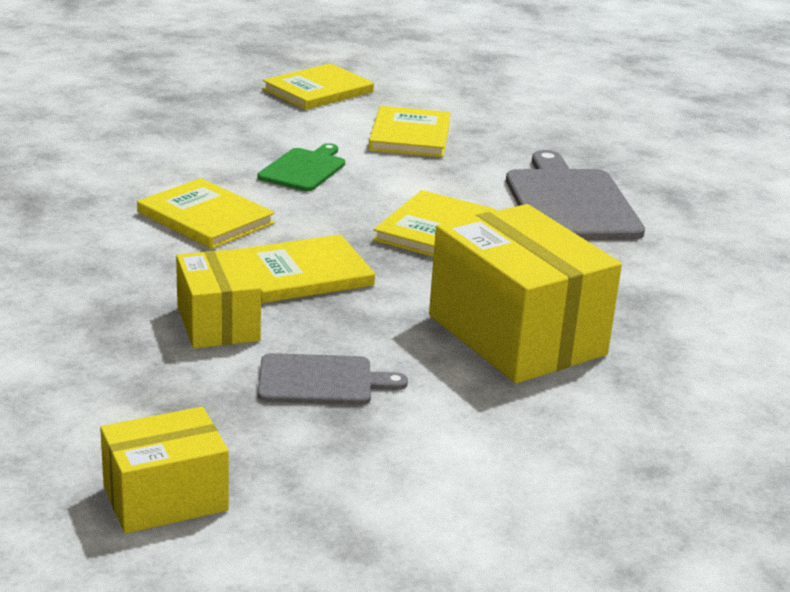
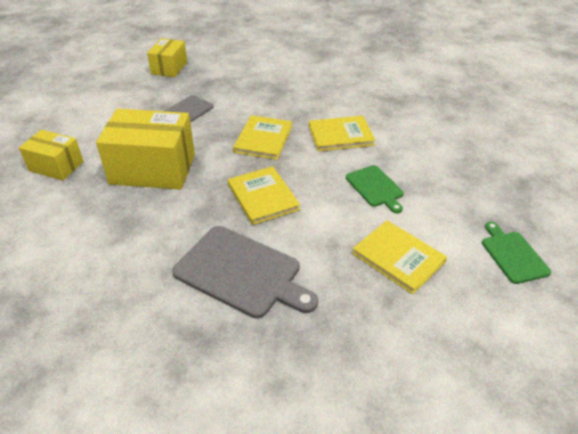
camera: 130 degrees right, 15 degrees up
yellow box [176,249,261,348] -> yellow box moved to [19,130,84,180]
yellow book [262,63,374,110] -> green cutting board [482,222,551,284]

